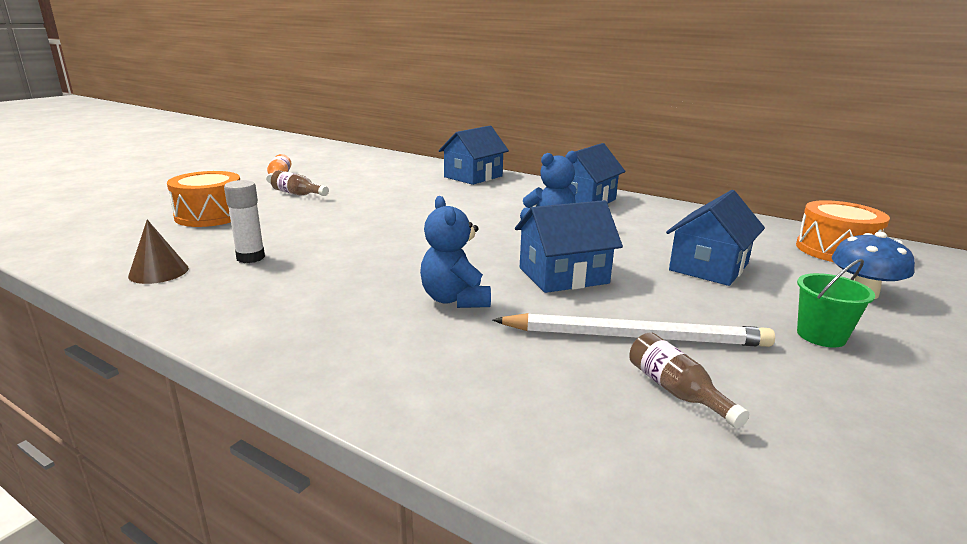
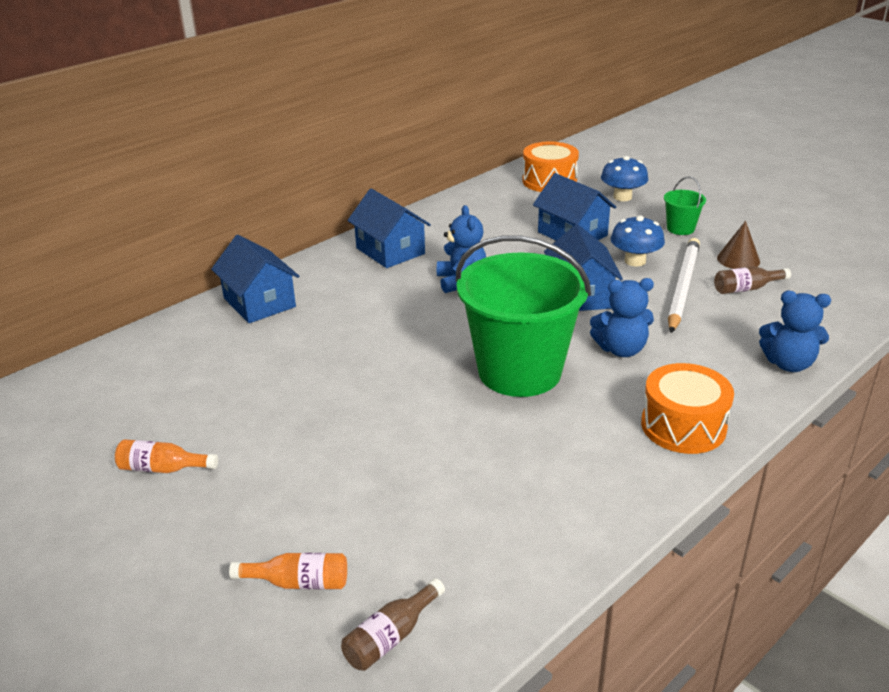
camera: 75 degrees left, 10 degrees up
brown cone [128,220,189,284] -> brown cone moved to [717,221,760,269]
orange drum [167,171,240,227] -> orange drum moved to [641,363,734,454]
white glue stick [224,180,265,263] -> none
brown bottle [271,170,329,196] -> brown bottle moved to [341,578,445,671]
none -> orange bottle [229,553,347,589]
none -> green bucket [456,235,591,397]
none -> blue mushroom [611,215,665,266]
none -> blue teddy bear [759,291,831,372]

